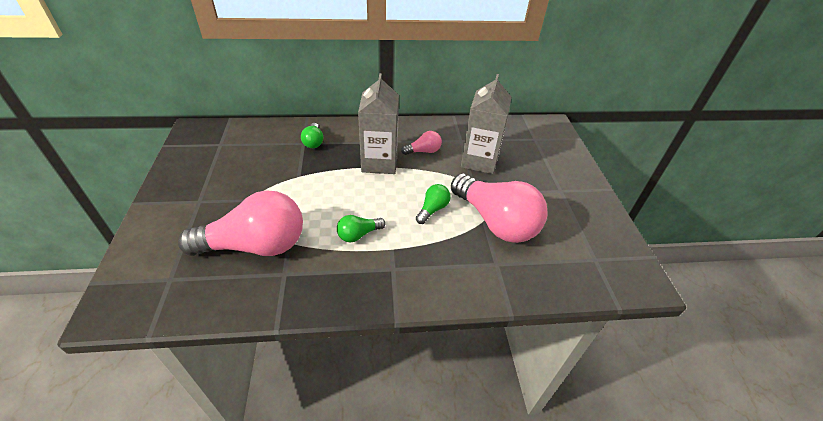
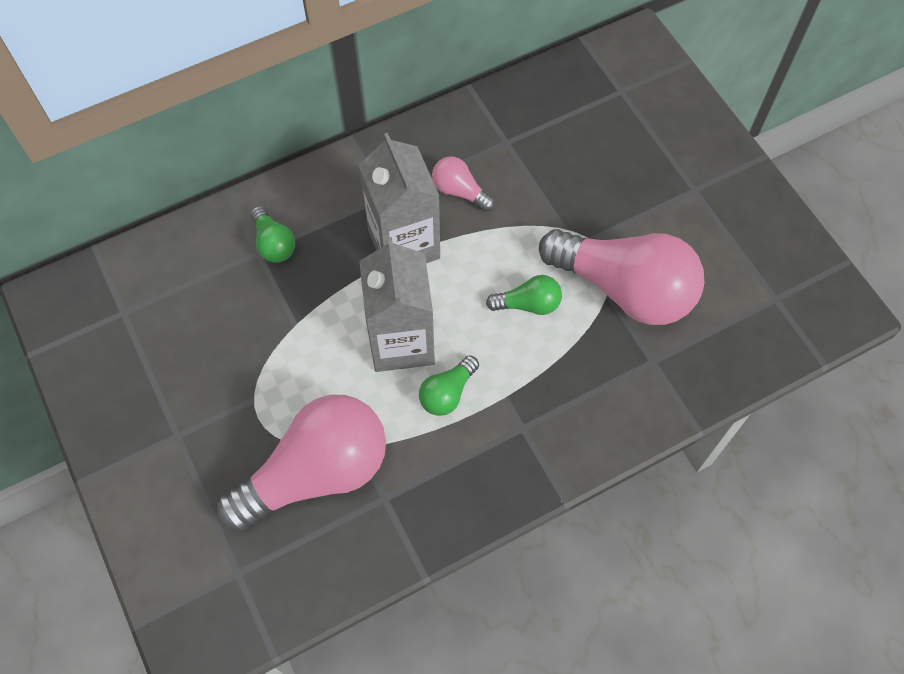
camera: 20 degrees left, 20 degrees up
pink light bulb [401,131,442,155] -> pink light bulb turned 105 degrees counterclockwise [432,157,495,212]
green light bulb [416,184,451,224] -> green light bulb turned 75 degrees clockwise [486,275,562,315]
grey carton [461,74,512,174] -> grey carton moved to [359,237,435,372]

